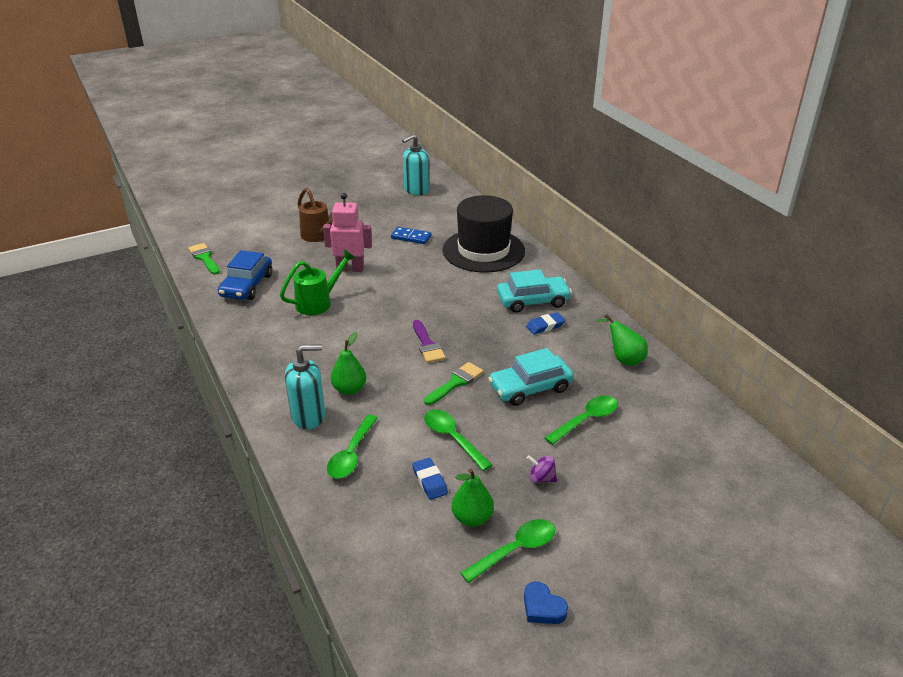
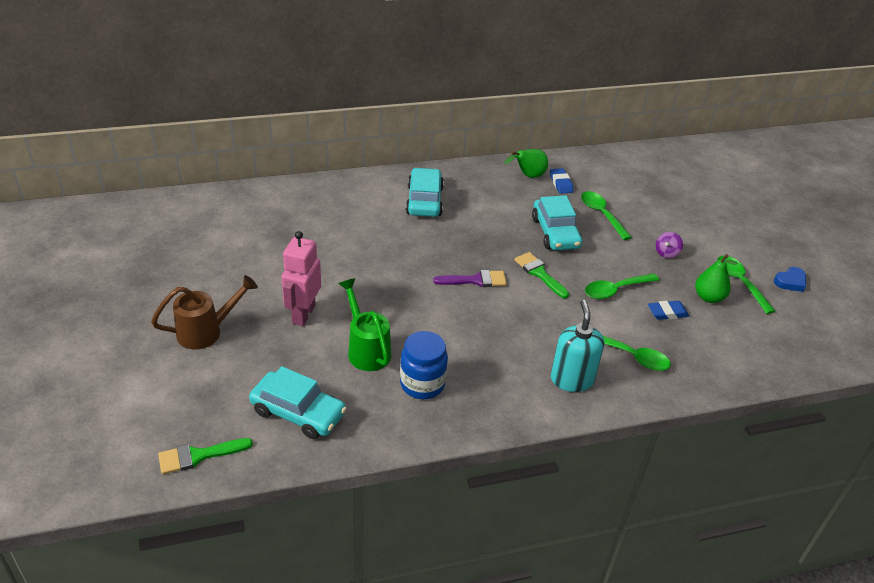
camera: 80 degrees left, 5 degrees up
blue car [218,250,272,300] -> turquoise car [249,366,347,439]
green pear [331,332,366,395] -> none
blue domino [391,227,432,244] -> none
turquoise soap dispenser [402,134,429,195] -> none
black hat [442,195,525,273] -> none
blue eraser [526,312,565,335] -> blue eraser moved to [550,168,573,194]
none -> blue jar [400,331,448,399]

